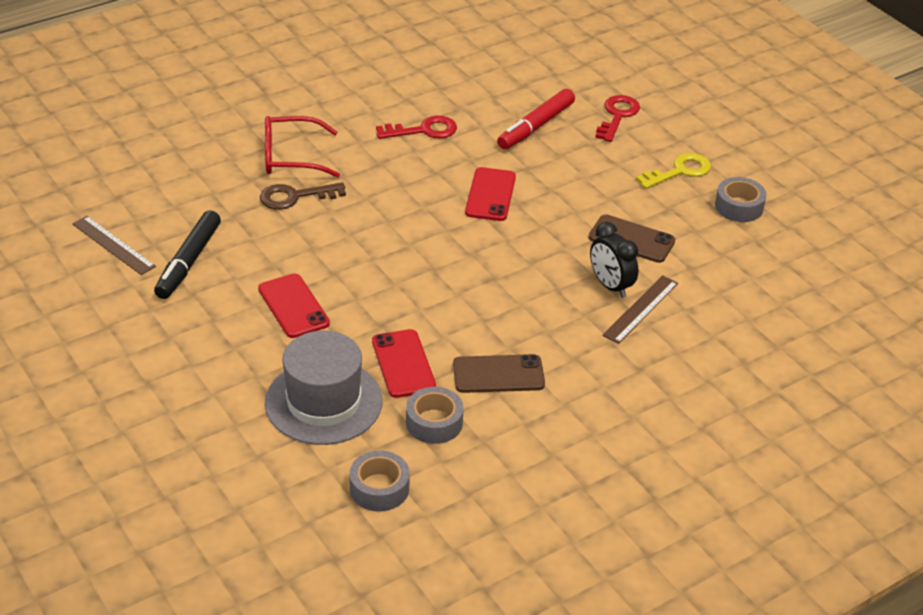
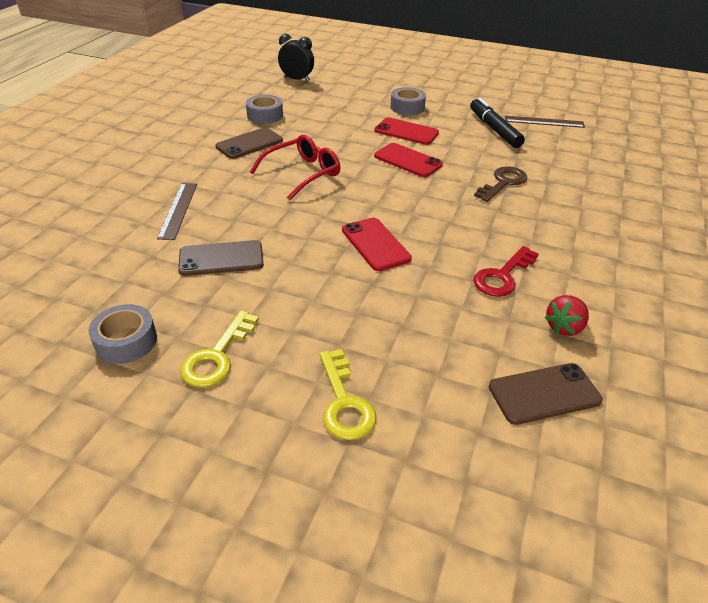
camera: 145 degrees right, 0 degrees up
red glasses [265,116,340,178] -> red glasses moved to [250,135,340,200]
grey hat [265,331,383,445] -> none
grey tape [349,451,410,512] -> grey tape moved to [390,87,426,115]
red phone [372,329,436,398] -> red phone moved to [374,143,443,177]
red marker [497,89,575,150] -> none
black clock [590,222,638,298] -> black clock moved to [278,34,314,82]
red key [595,95,640,142] -> yellow key [320,349,376,440]
none -> brown phone [489,363,603,425]
none -> red strawberry [545,295,589,336]

